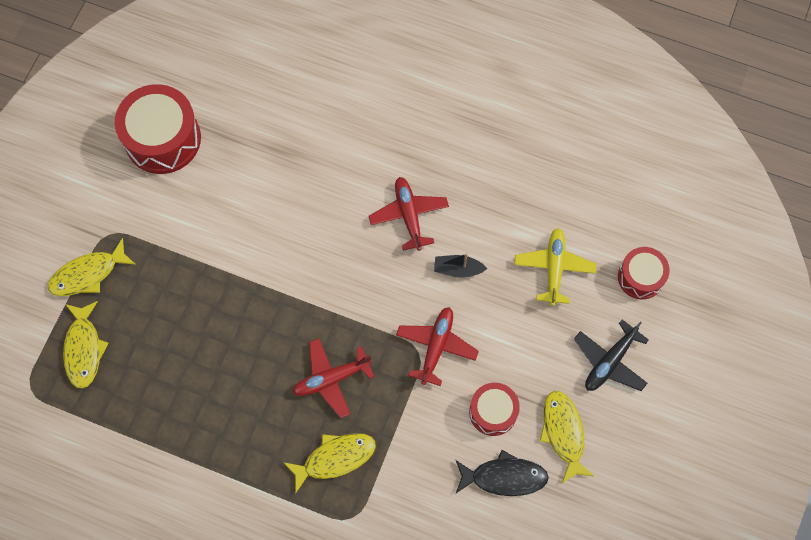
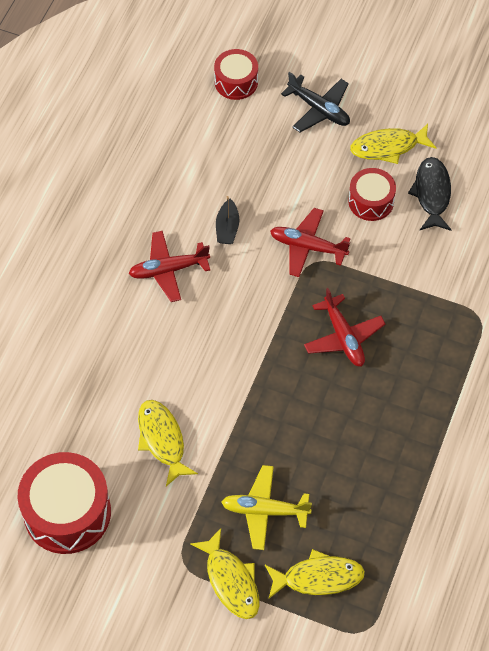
camera: 90 degrees left, 10 degrees down
yellow fish [283,433,376,493] -> yellow fish moved to [138,400,198,486]
yellow plane [514,228,597,306] -> yellow plane moved to [221,465,312,550]

